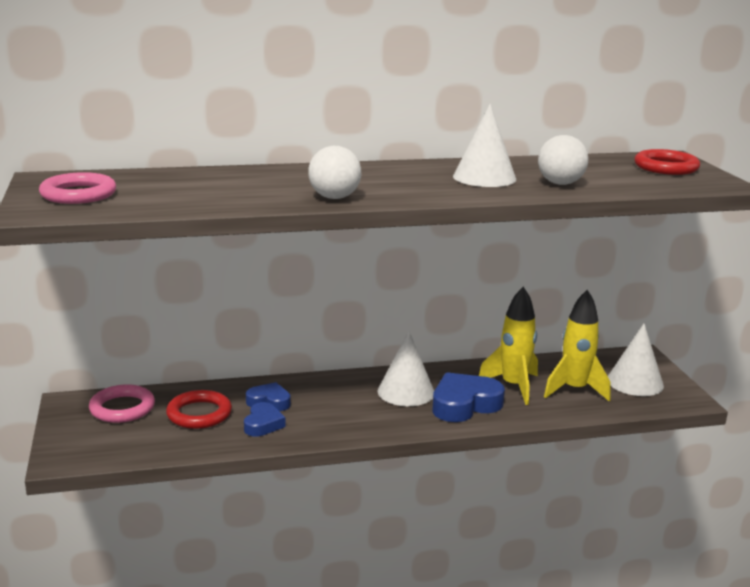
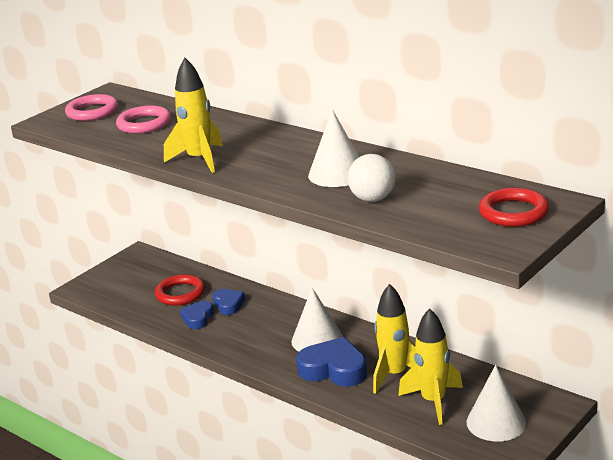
camera: 55 degrees right, 5 degrees up
pink ring [89,384,155,423] -> pink ring moved to [116,105,171,134]
blue heart [244,402,286,437] -> blue heart turned 135 degrees clockwise [180,301,214,329]
white ball [308,146,361,199] -> yellow rocket [164,58,223,173]

